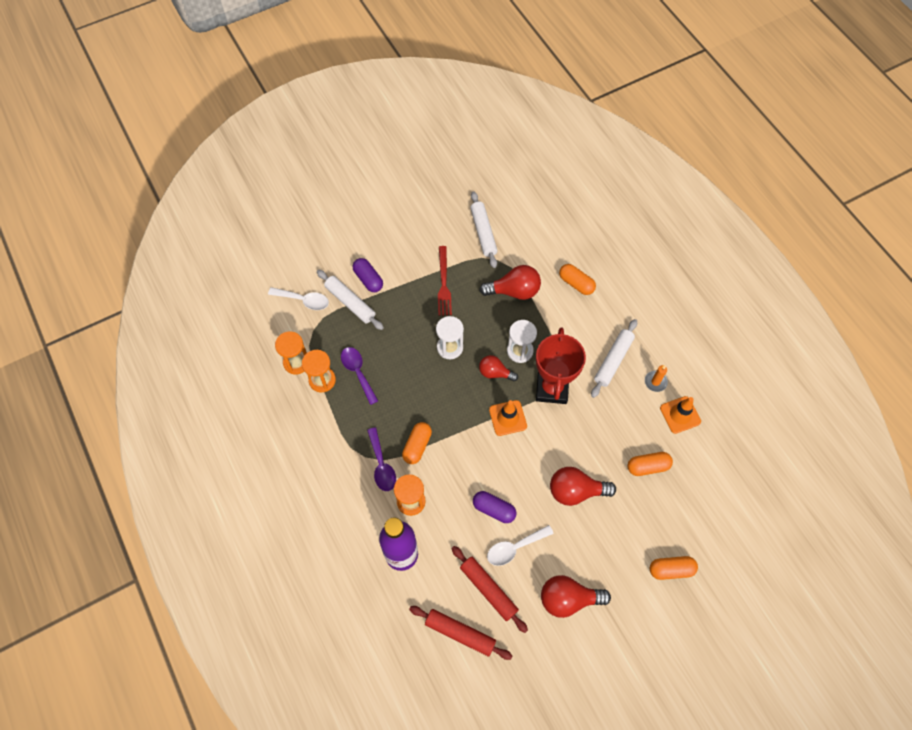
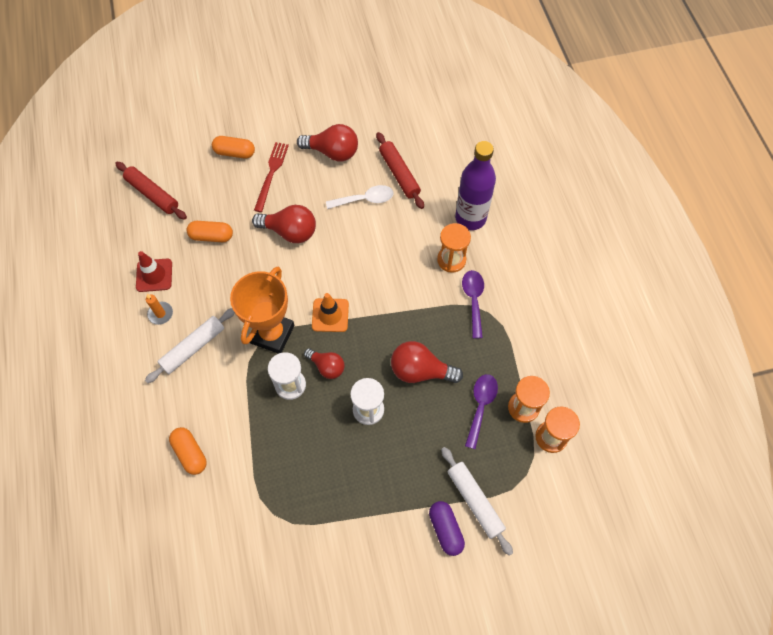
camera: 165 degrees left, 0 degrees up
white spoon [268,287,329,310] -> none
purple spoon [341,347,378,405] -> purple spoon turned 150 degrees counterclockwise [465,374,498,449]
orange capsule [402,422,432,464] -> none
red rolling pin [409,606,512,660] -> red rolling pin moved to [115,162,187,220]
red fork [438,246,452,316] -> red fork moved to [254,142,289,212]
white rolling pin [470,191,498,268] -> none
purple capsule [473,491,516,523] -> none
red light bulb [479,265,541,300] -> red light bulb moved to [391,341,463,383]
red trophy [536,327,586,404] -> orange trophy [230,267,294,354]
orange traffic cone [660,396,701,434] -> red traffic cone [136,251,172,292]

